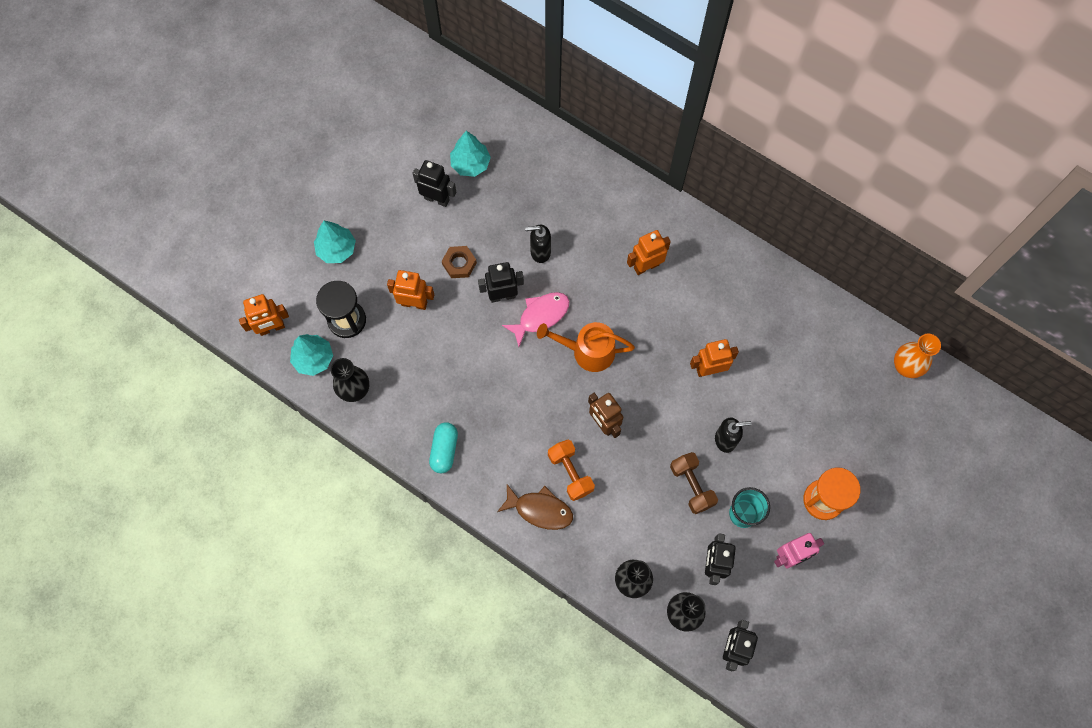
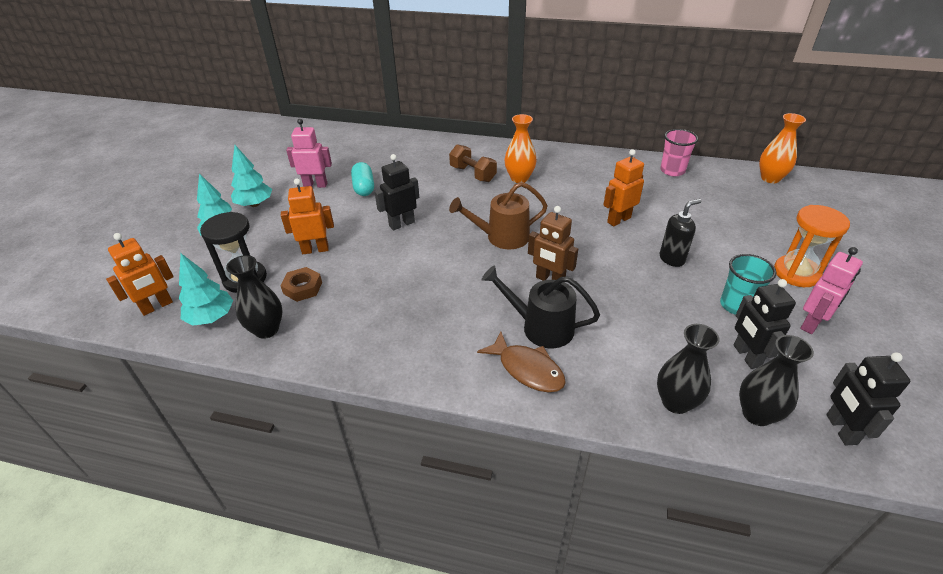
camera: 20 degrees left, 30 degrees down
black robot [412,160,456,207] -> pink robot [286,119,332,188]
turquoise capsule [429,422,458,473] -> turquoise capsule moved to [351,162,374,196]
brown nut [442,246,477,278] -> brown nut moved to [280,267,322,302]
turquoise tree [450,131,491,177] -> turquoise tree moved to [231,145,272,207]
brown fish [497,484,573,530] -> brown fish turned 45 degrees clockwise [477,331,566,392]
pink fish [502,292,569,347] -> none
black soap dispenser [525,225,551,263] -> none
orange watering can [537,322,635,372] -> brown watering can [449,182,547,249]
orange dumbbell [548,439,595,501] -> black watering can [482,265,600,348]
orange robot [627,230,671,275] -> orange vase [505,114,537,183]
brown dumbbell [670,452,718,514] -> brown dumbbell moved to [449,144,497,182]
none -> pink cup [660,129,698,176]

